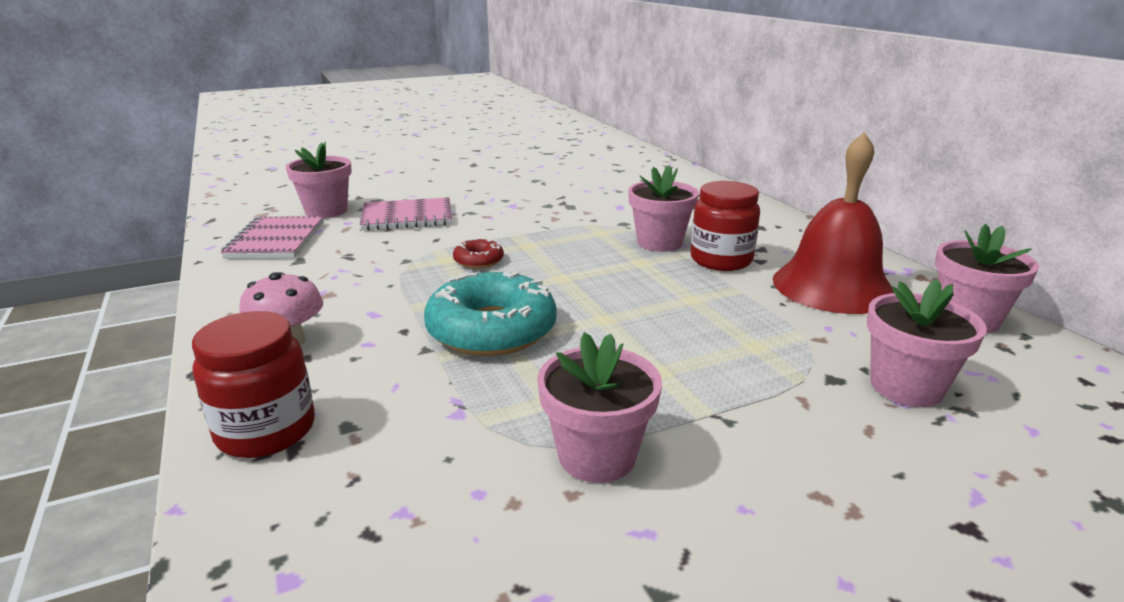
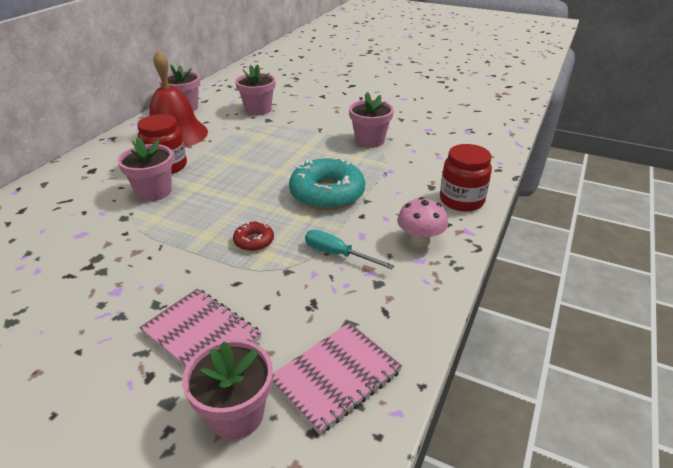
camera: 130 degrees left, 10 degrees up
none -> turquoise screwdriver [305,230,394,269]

